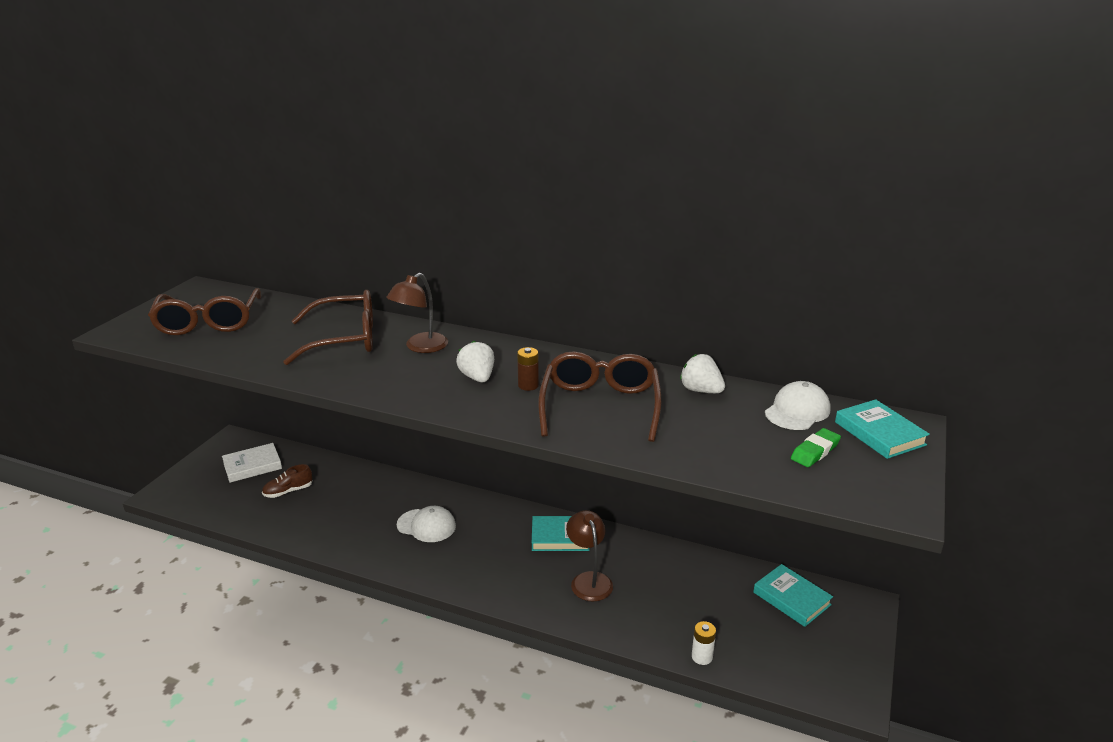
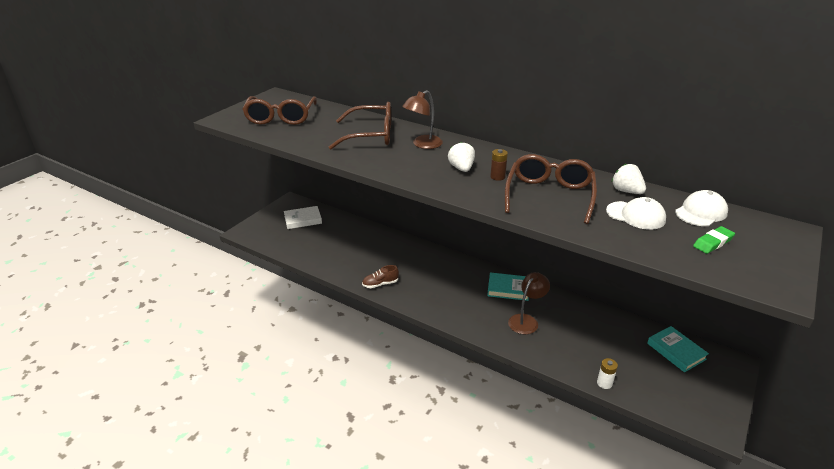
camera: 10 degrees right, 5 degrees up
brown shoe [262,464,312,498] -> brown shoe moved to [362,265,399,288]
white cap [397,506,456,542] -> white cap moved to [606,197,666,230]
brown lamp [566,510,613,602] -> brown lamp turned 45 degrees clockwise [508,272,550,334]
turquoise book [835,399,930,459] -> none

